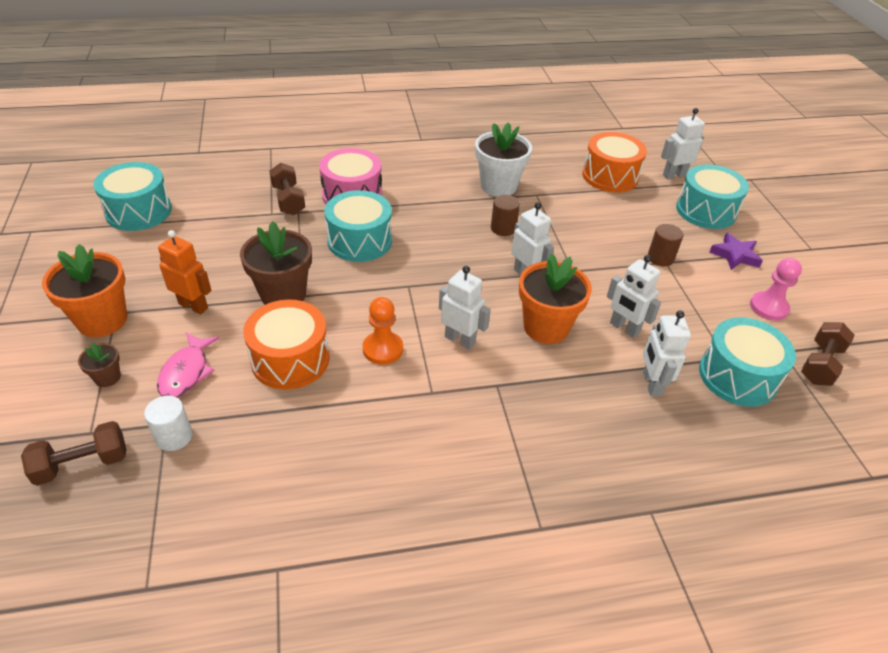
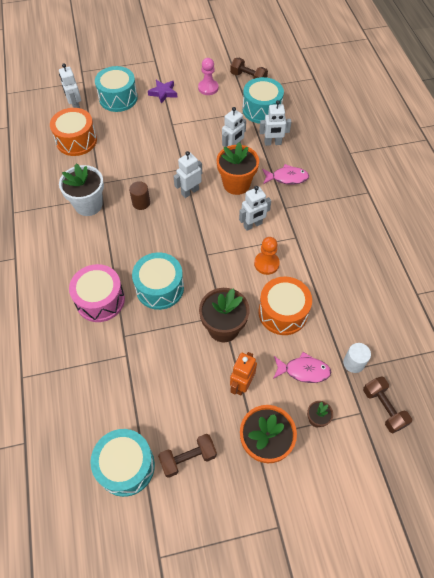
camera: 90 degrees left, 15 degrees up
brown dumbbell [269,163,305,215] -> brown dumbbell moved to [158,434,217,478]
white robot [439,266,491,350] -> white robot turned 150 degrees counterclockwise [239,186,271,231]
brown cylinder [648,224,683,266] -> none
none -> pink fish [262,164,309,185]

